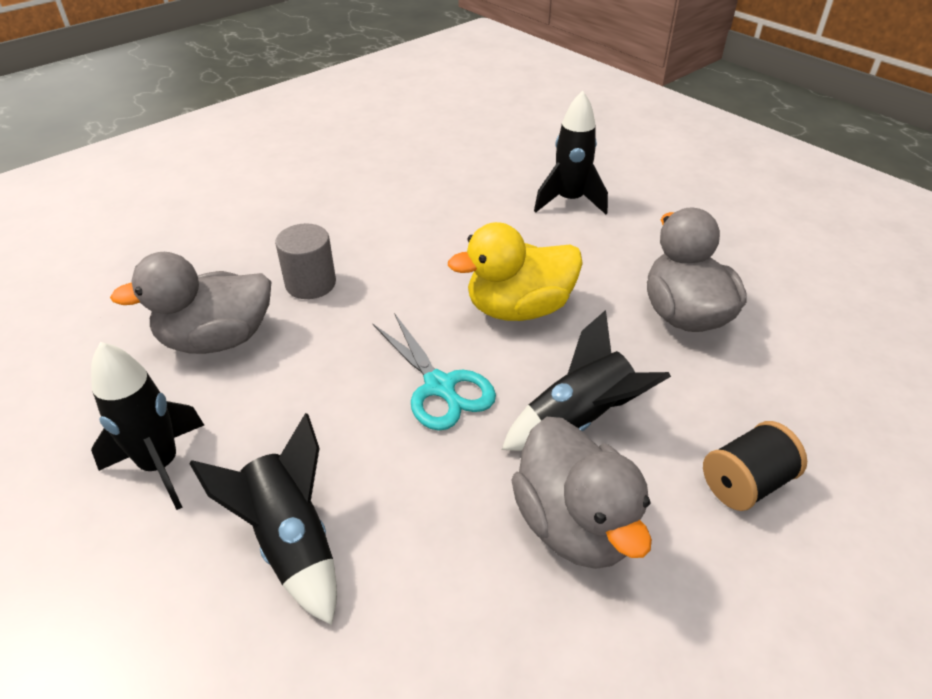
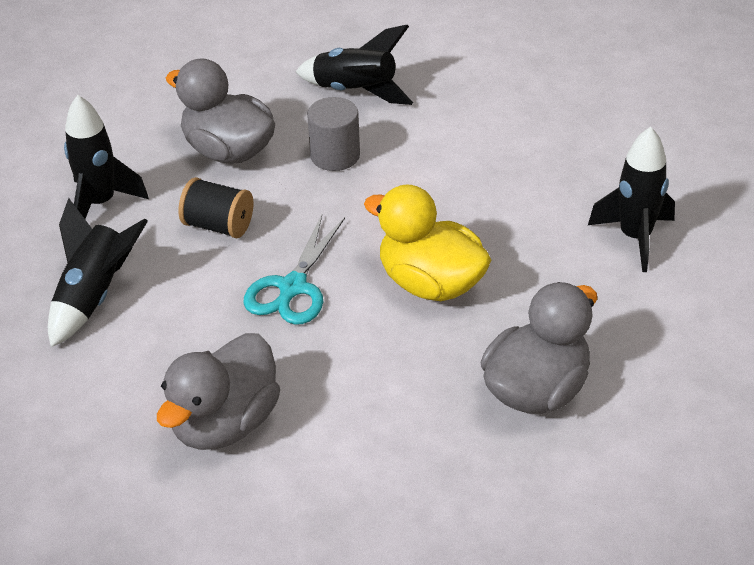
camera: 55 degrees right, 0 degrees up
black rocket [502,310,671,451] -> black rocket moved to [296,25,413,105]
black spool [703,421,807,511] -> black spool moved to [179,177,254,238]

